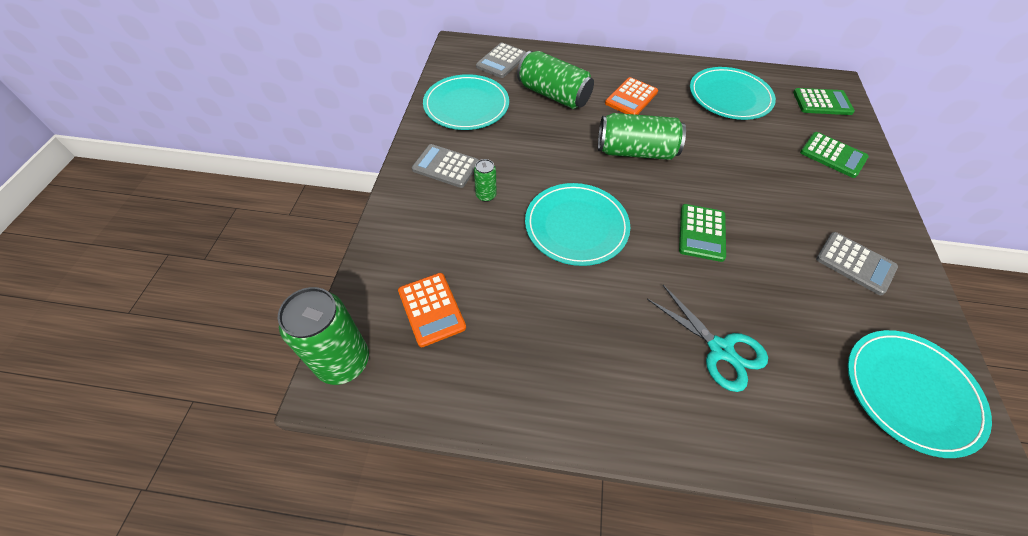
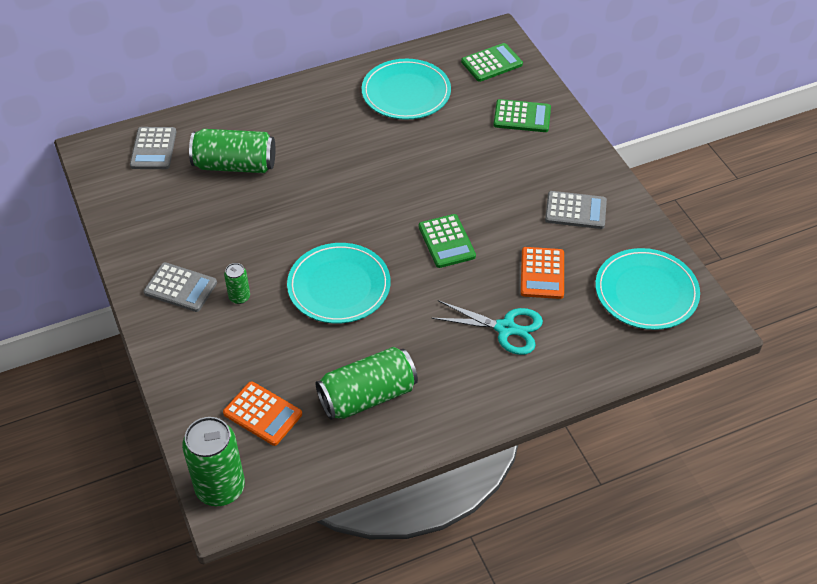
camera: 30 degrees left, 5 degrees down
grey calculator [412,144,479,188] -> grey calculator turned 150 degrees counterclockwise [144,262,217,312]
turquoise plate [423,74,509,130] -> none
green can [598,113,686,160] -> green can moved to [316,347,418,420]
orange calculator [605,77,658,115] -> orange calculator moved to [521,247,564,299]

